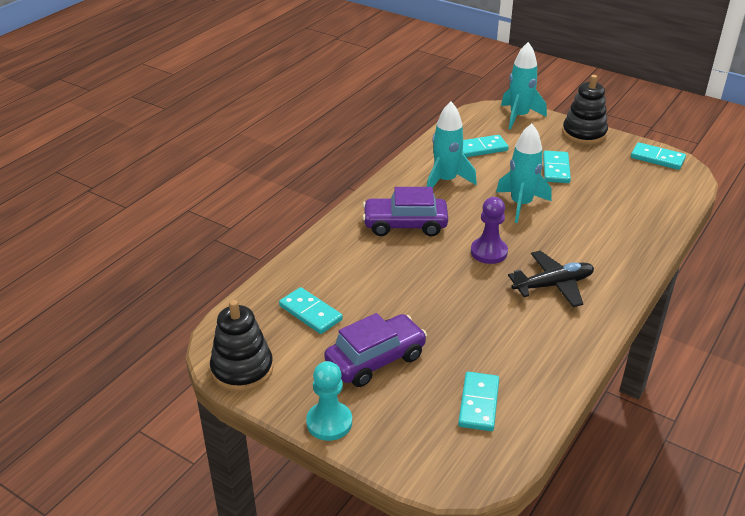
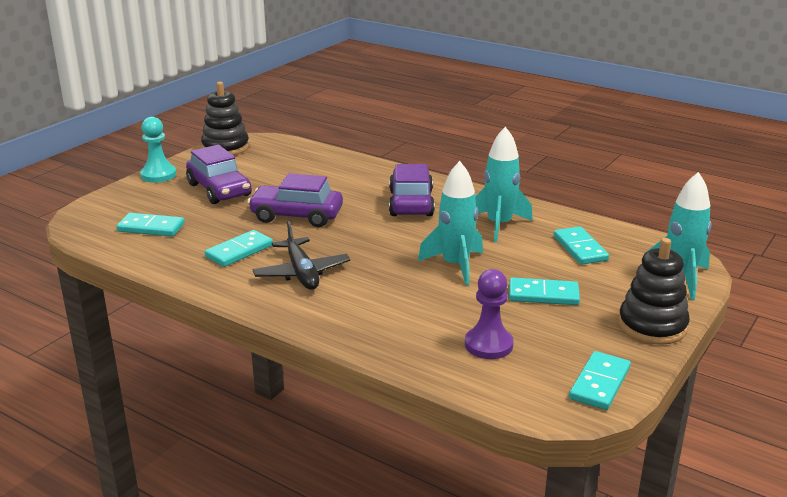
camera: 90 degrees right, 10 degrees down
turquoise domino [279,287,343,334] -> turquoise domino moved to [205,230,273,267]
purple pawn [471,197,508,264] -> purple pawn moved to [465,269,514,359]
none -> purple car [248,173,343,227]

